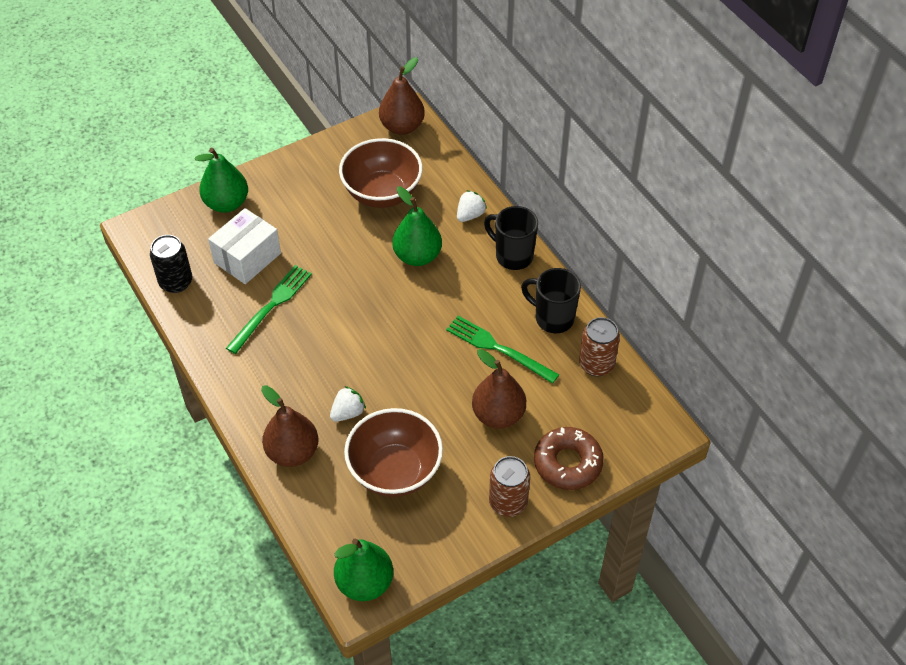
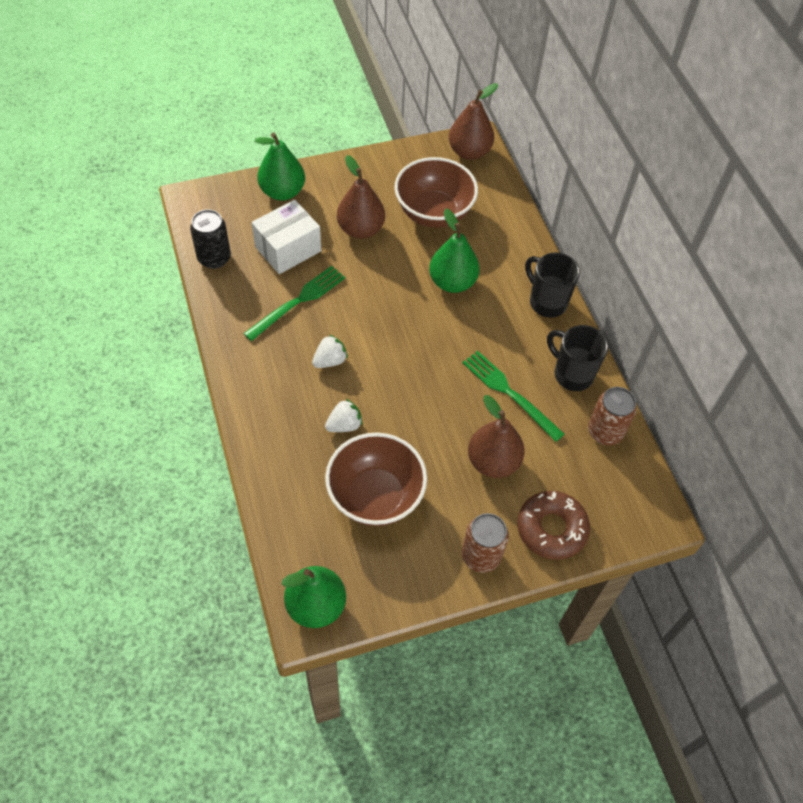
camera: 10 degrees right, 5 degrees up
brown pear [261,385,318,467] -> brown pear moved to [337,155,385,239]
white strawberry [457,190,487,222] -> white strawberry moved to [312,334,348,368]

